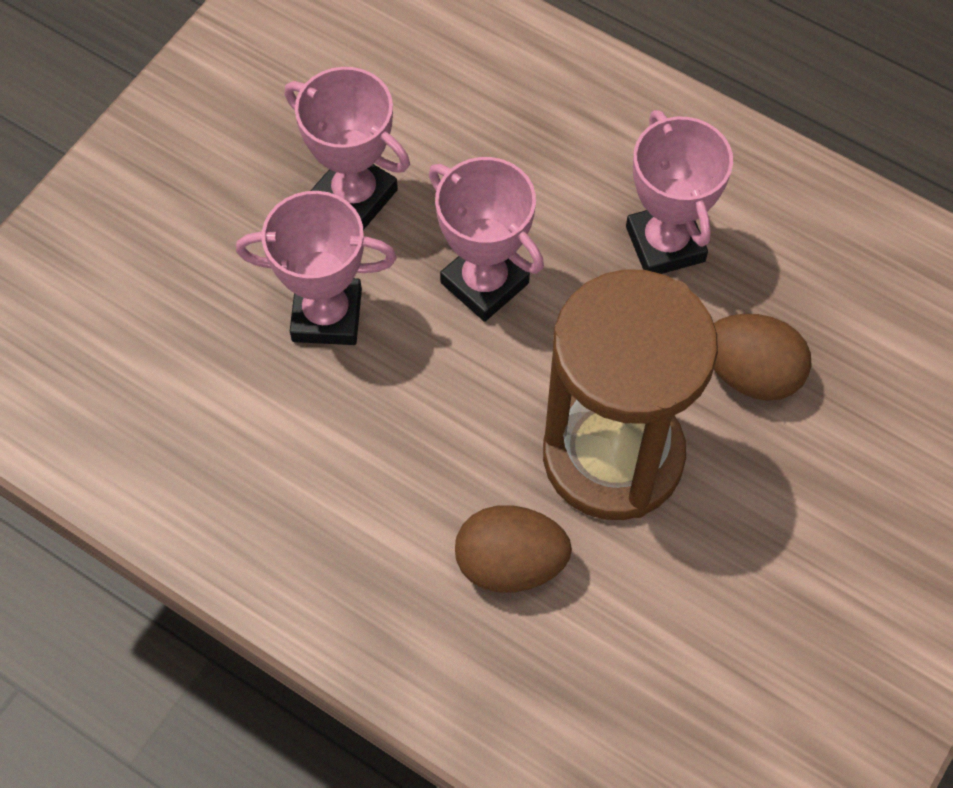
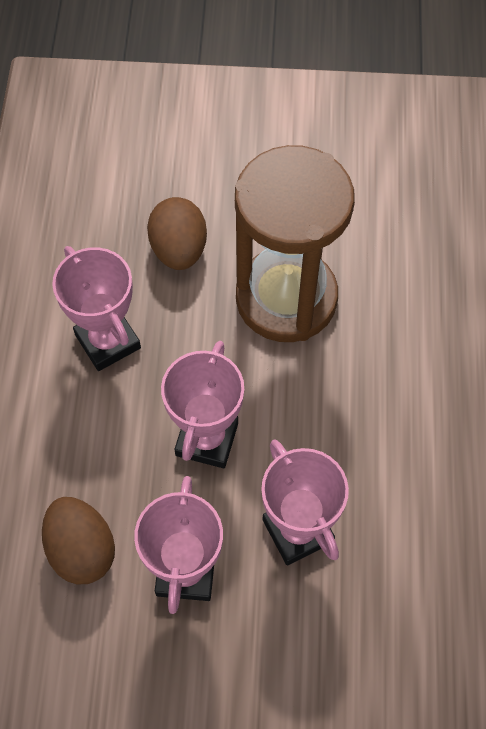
camera: 120 degrees left, 0 degrees up
brown egg [455,505,572,593] -> brown egg moved to [42,497,115,584]
pink trophy [626,110,733,274] -> pink trophy turned 75 degrees counterclockwise [52,246,141,371]

